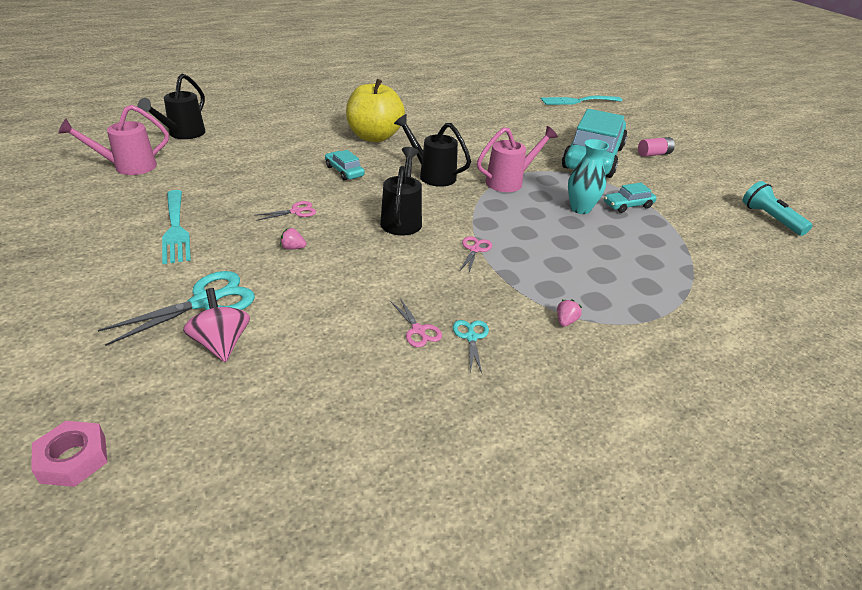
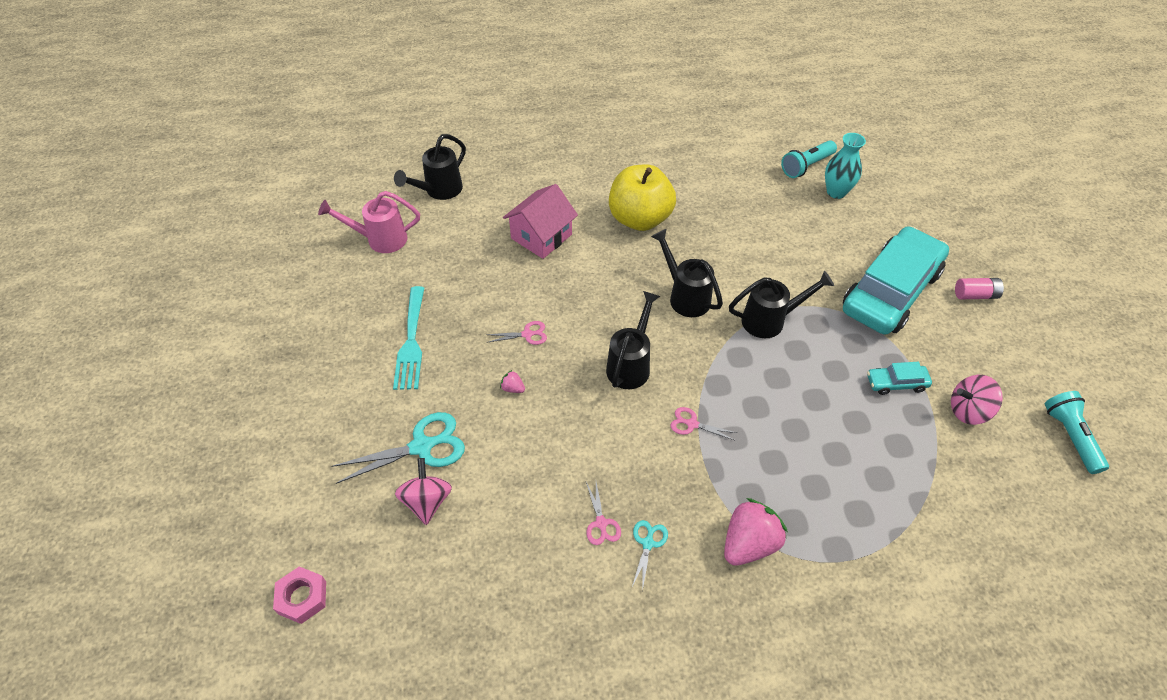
camera: 20 degrees right, 15 degrees up
turquoise car [325,150,365,181] -> none
pink scissors [460,236,492,272] -> pink scissors turned 105 degrees counterclockwise [671,407,737,440]
pink watering can [477,126,558,192] -> black watering can [729,271,834,338]
turquoise fork [541,96,622,105] -> none
pink strawberry [557,299,582,327] -> pink strawberry [724,498,788,566], size x2.32
turquoise vase [568,139,609,214] -> turquoise vase moved to [825,133,866,199]
none -> pink house [503,184,578,259]
none -> turquoise flashlight [781,140,837,178]
none -> pink spinning top [951,375,1003,425]

